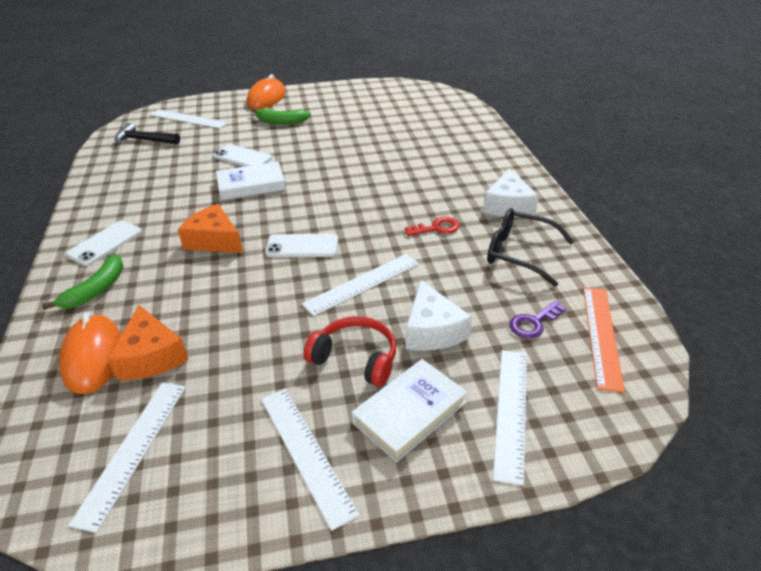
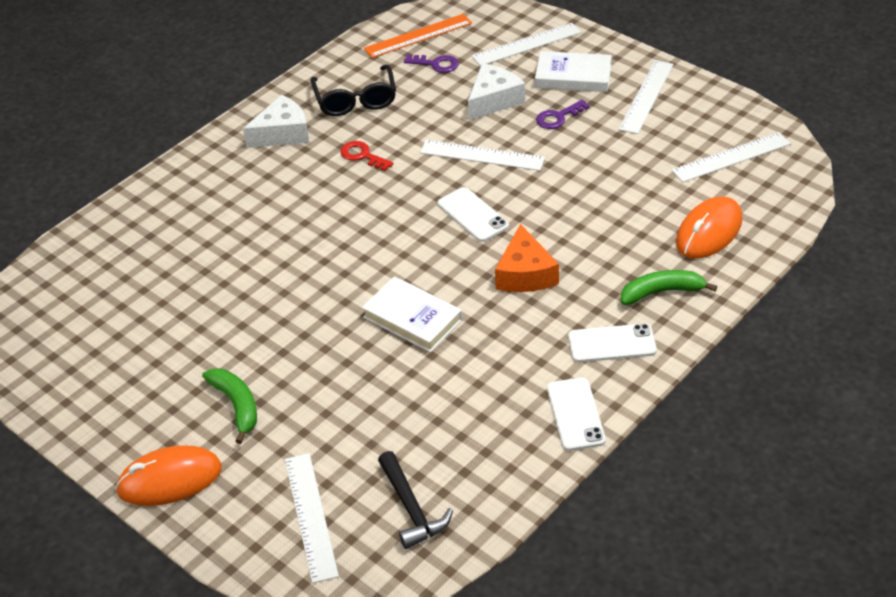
camera: 125 degrees left, 5 degrees up
orange cheese [107,305,189,380] -> none
white phone [213,144,272,167] -> white phone moved to [547,378,606,451]
red headphones [304,316,396,387] -> purple key [536,100,590,129]

